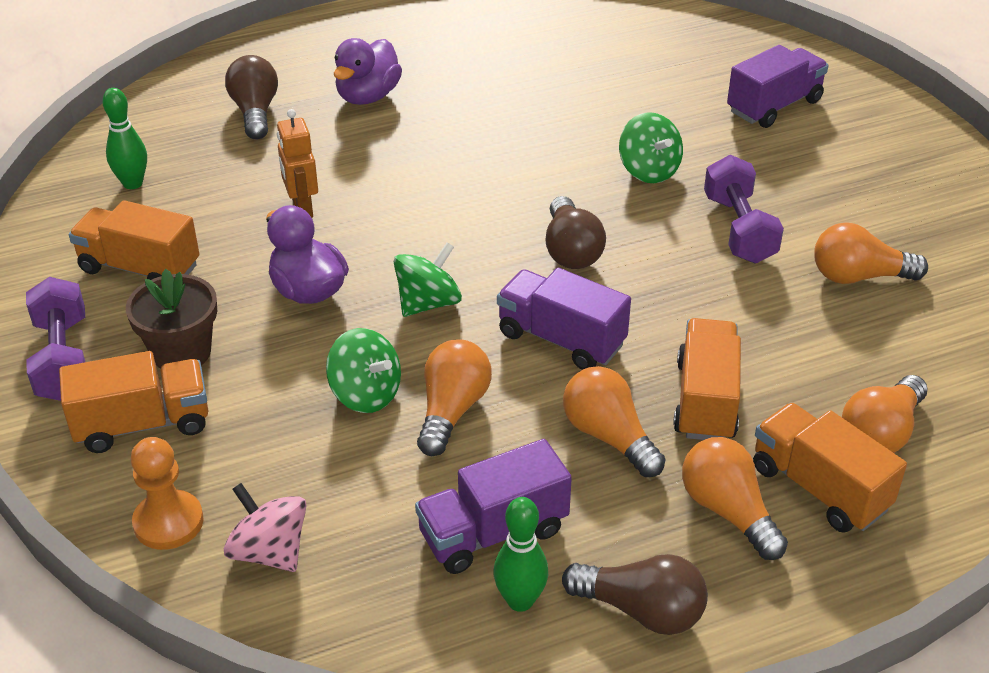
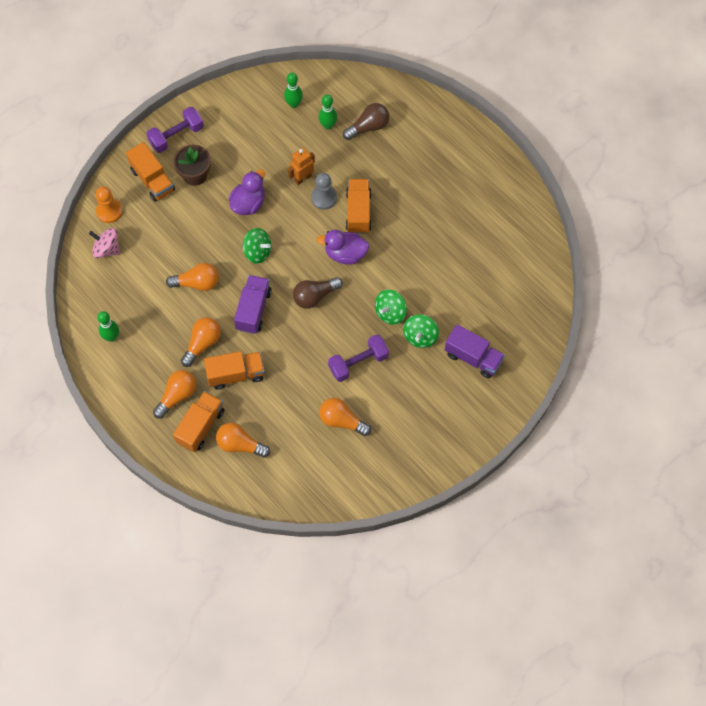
camera: 70 degrees right, 25 degrees up
orange truck [69,200,199,280] -> orange truck moved to [346,179,372,234]
pink spinning top [224,483,307,572] -> pink spinning top turned 90 degrees counterclockwise [89,228,120,258]
green spinning top [326,328,401,413] -> green spinning top moved to [403,315,439,348]
purple duck [334,38,402,105] -> purple duck moved to [317,230,369,265]
purple truck [415,439,572,574] -> none
brown light bulb [562,554,708,635] -> none
orange light bulb [814,222,928,284] -> orange light bulb turned 45 degrees counterclockwise [319,398,371,436]
none -> grey pawn [311,173,337,210]
none -> green bowling pin [319,94,337,130]

